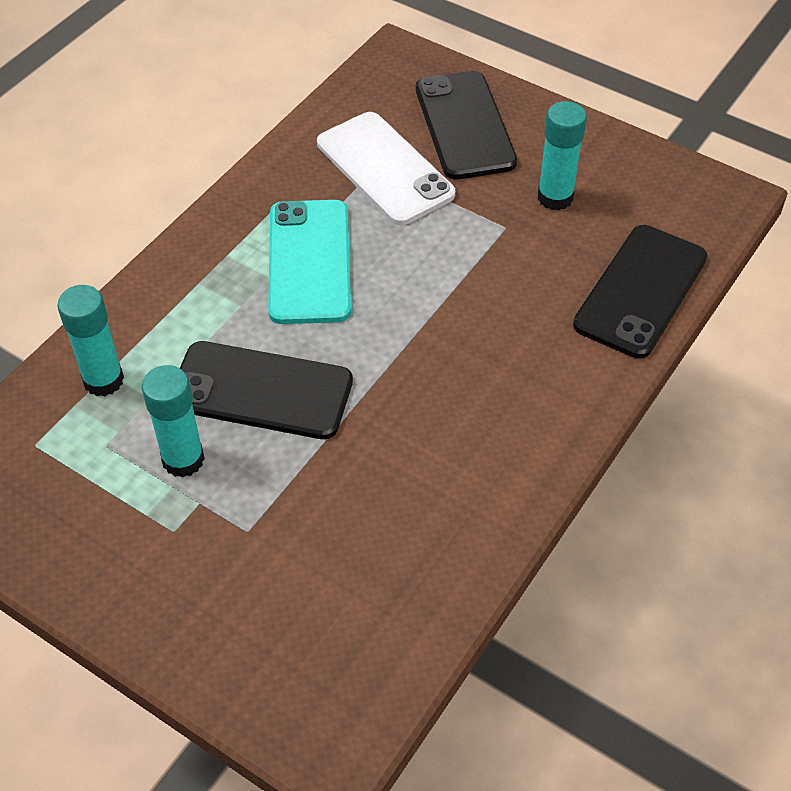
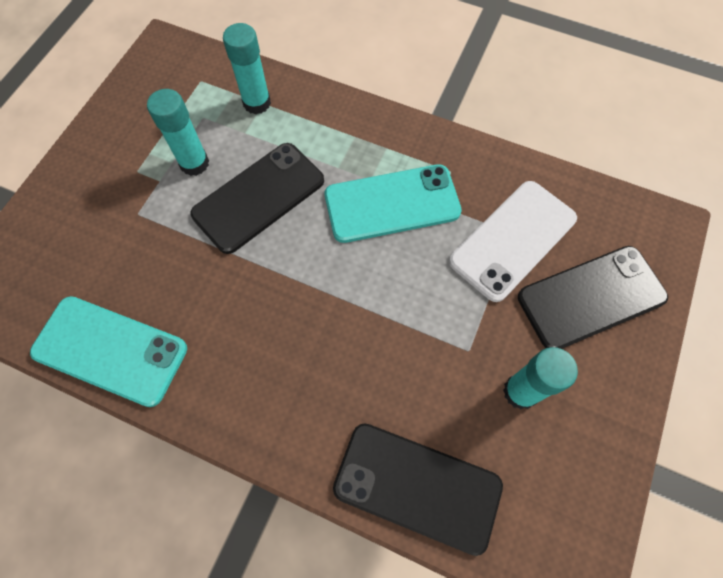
camera: 80 degrees right, 15 degrees up
black phone [180,341,353,439] -> black phone turned 45 degrees clockwise [190,143,324,254]
none -> turquoise phone [30,296,187,407]

